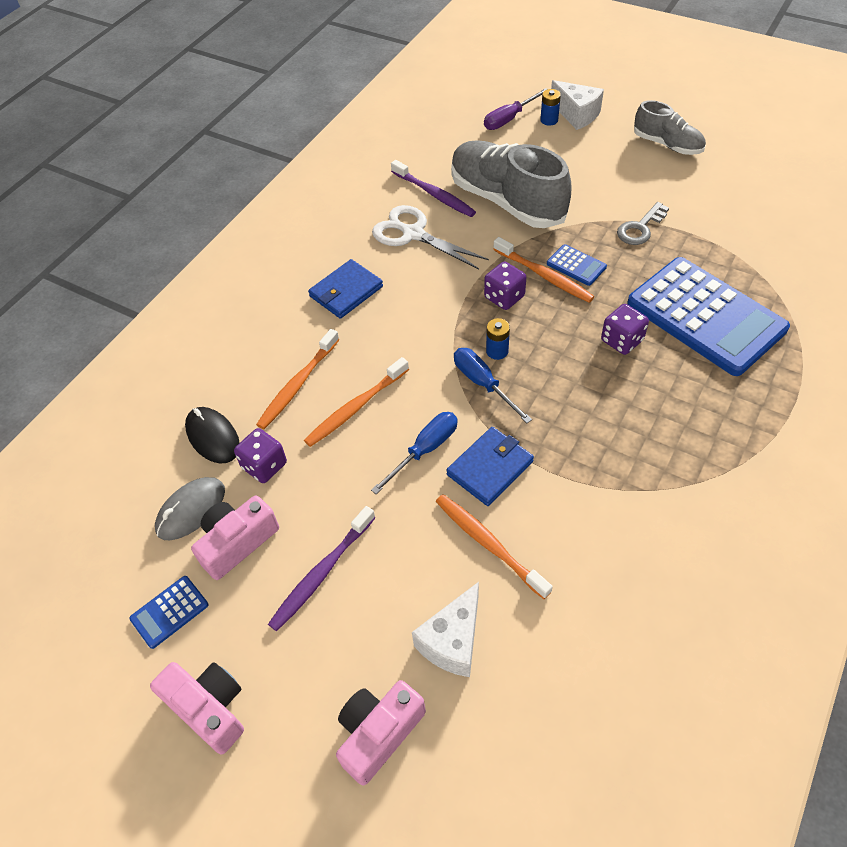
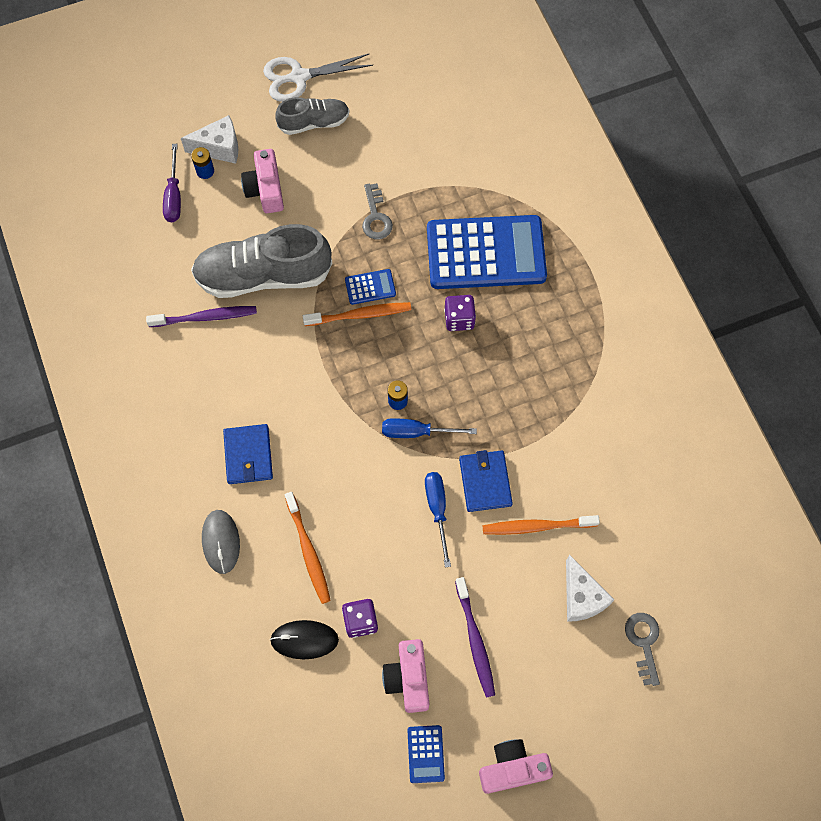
camera: 55 degrees left, 15 degrees up
grey mouse [155,477,225,540] -> grey mouse moved to [202,510,240,574]
orange toothbrush [304,357,409,447] -> none
pink camera [336,680,426,786] -> pink camera moved to [241,149,284,213]
white scissors [372,205,489,269] -> white scissors moved to [263,54,373,102]
purple dice [484,261,526,310] -> none
none -> grey key [625,613,660,686]

